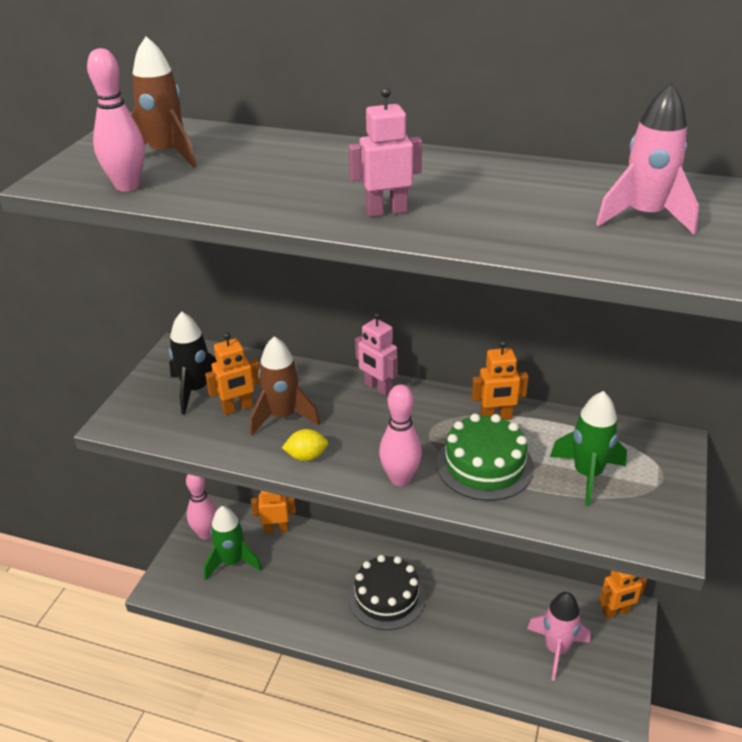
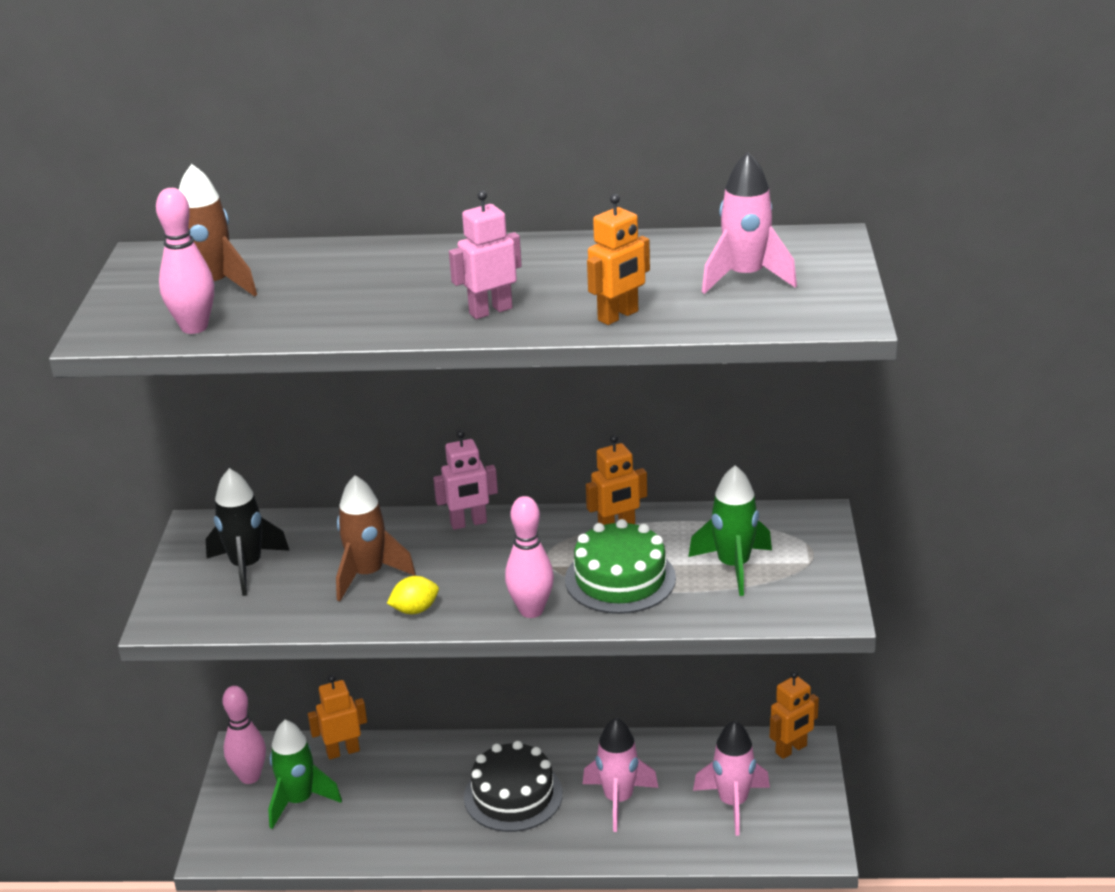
camera: 15 degrees left, 5 degrees down
orange robot [205,332,260,415] -> orange robot moved to [587,194,650,325]
pink robot [355,312,398,396] -> pink robot turned 45 degrees counterclockwise [433,430,498,530]
none -> pink rocket [583,718,658,832]

